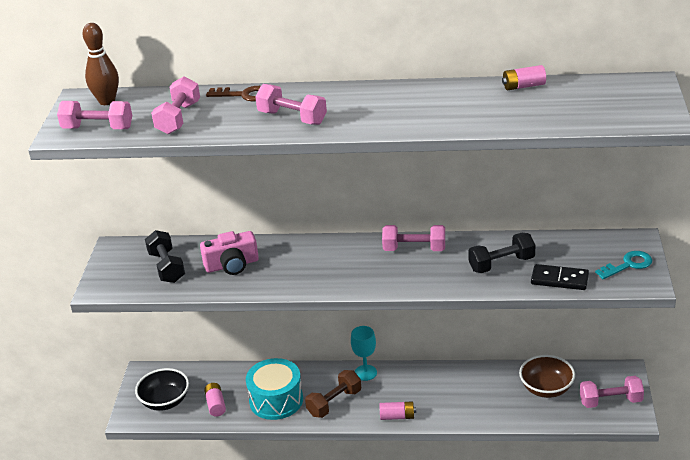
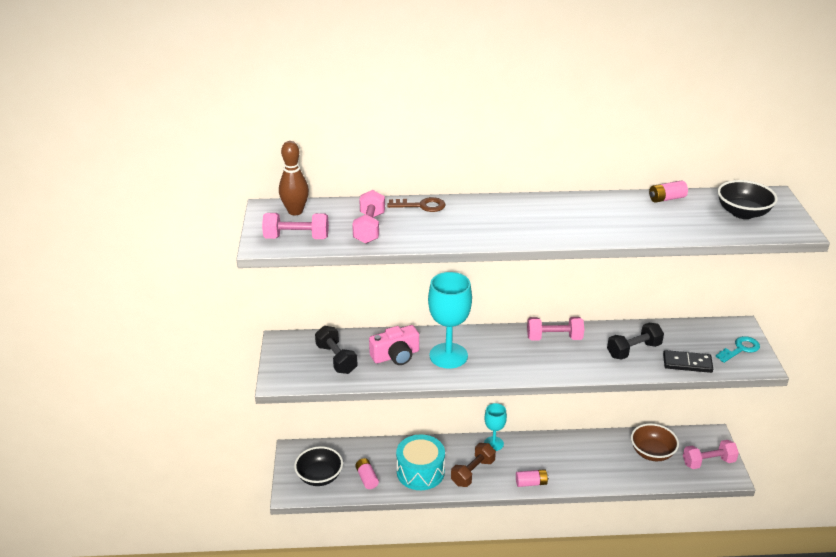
camera: 10 degrees left, 0 degrees up
pink dumbbell [255,84,327,125] -> none
none -> turquoise goblet [428,272,472,369]
none -> black bowl [717,180,777,219]

